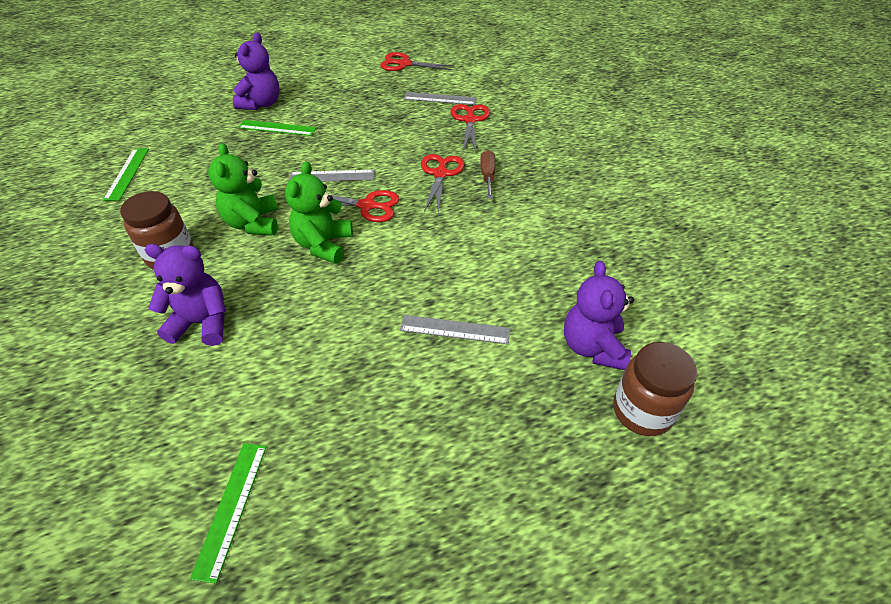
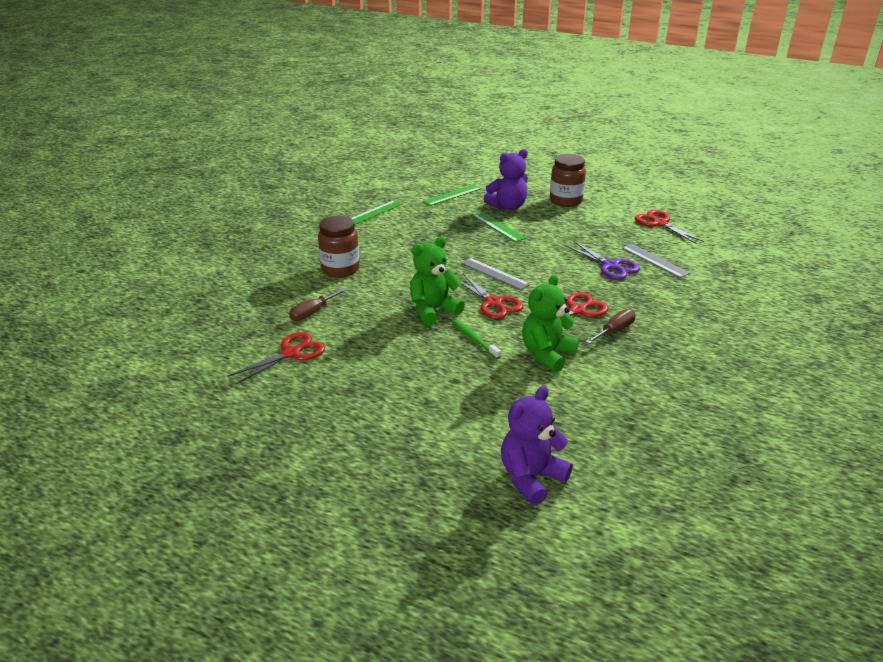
camera: 45 degrees right, 15 degrees down
purple teddy bear [145,244,226,346] -> brown screwdriver [289,288,347,321]
green ruler [190,443,267,583] -> green ruler moved to [423,185,481,206]
green teddy bear [208,143,278,235] -> green teddy bear moved to [522,275,579,372]
grey ruler [400,315,510,344] -> none
red scissors [451,104,490,151] -> red scissors moved to [228,332,325,384]
brown jar [613,342,697,436] -> brown jar moved to [550,154,586,207]
none -> green toothbrush [451,319,501,359]
none -> purple scissors [566,241,640,280]

